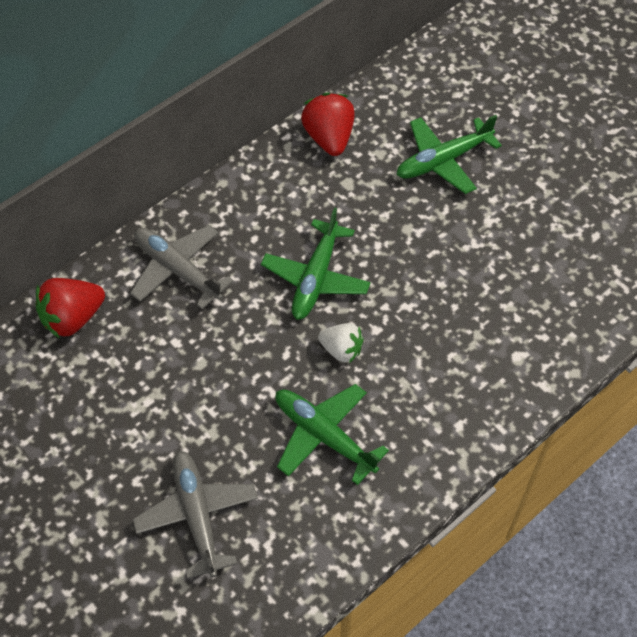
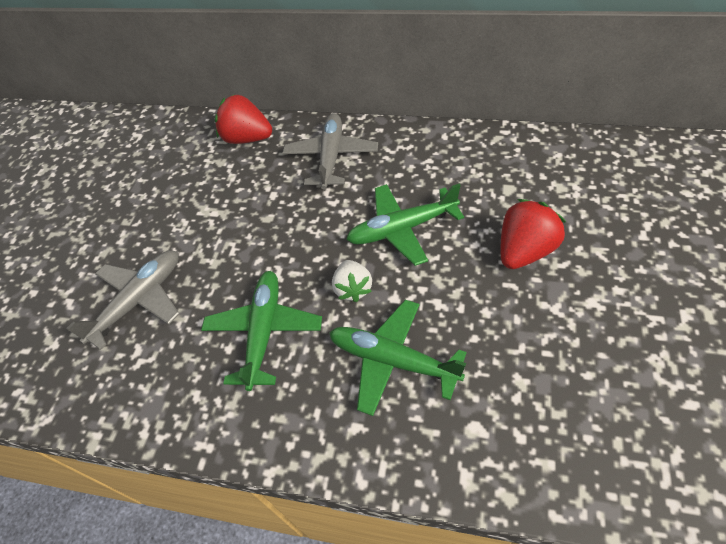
camera: 60 degrees right, 5 degrees down
red strawberry [301,92,355,156] -> red strawberry moved to [501,199,566,269]
green plane [397,115,502,194] -> green plane moved to [329,300,467,416]

